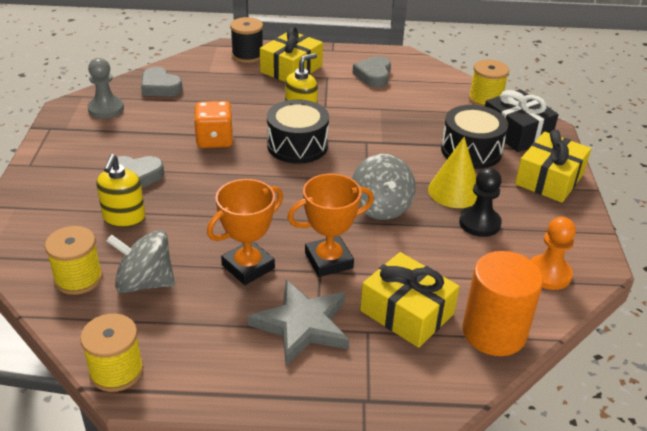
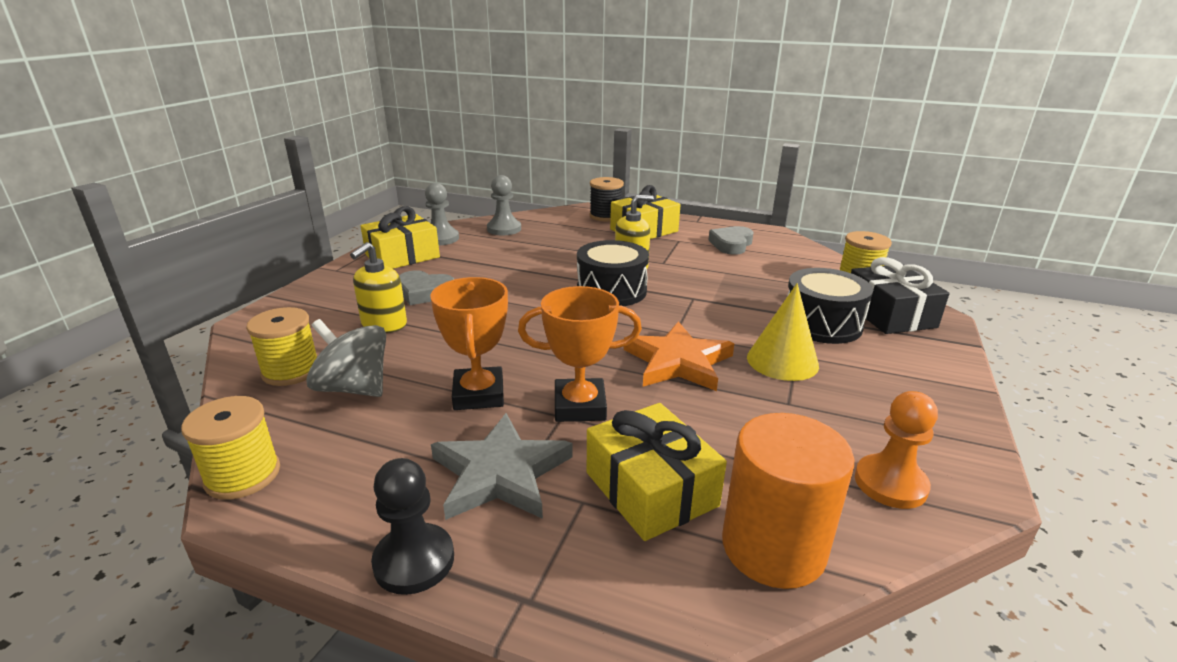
camera: 20 degrees right, 10 degrees down
grey heart [141,67,183,97] -> grey pawn [487,175,521,235]
orange dice [194,101,233,148] -> none
orange trophy [207,179,283,285] -> orange trophy turned 75 degrees counterclockwise [430,277,508,410]
grey spinning top [352,154,416,220] -> orange star [624,321,734,391]
black pawn [459,168,502,237] -> black pawn moved to [371,458,454,595]
yellow gift [515,130,591,203] -> yellow gift moved to [360,206,440,269]

